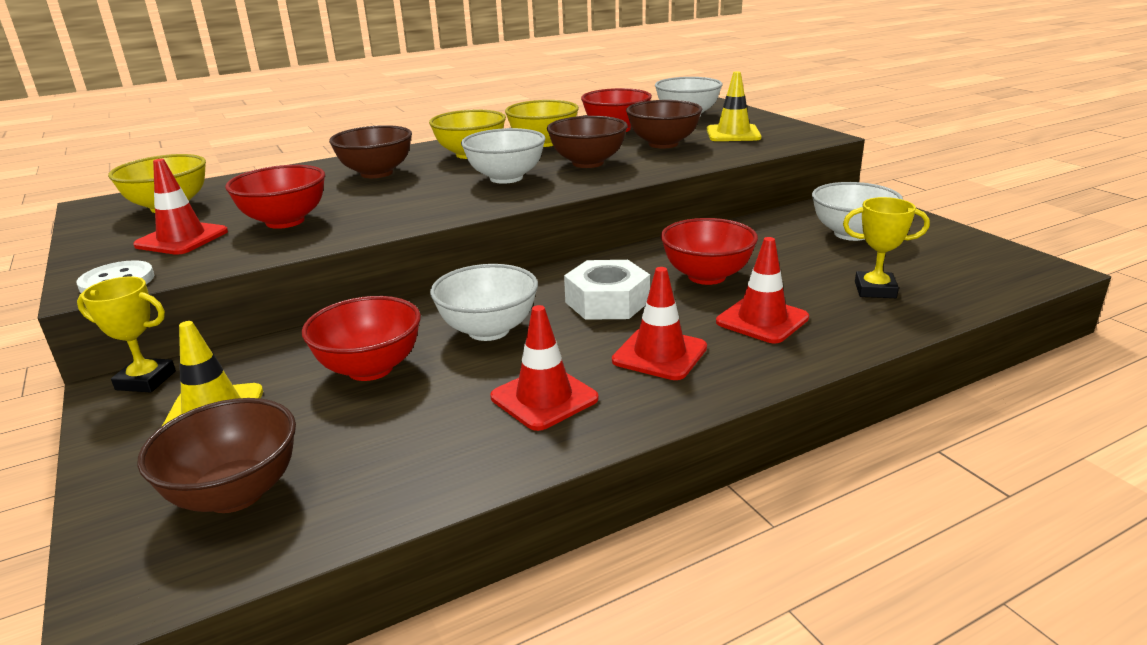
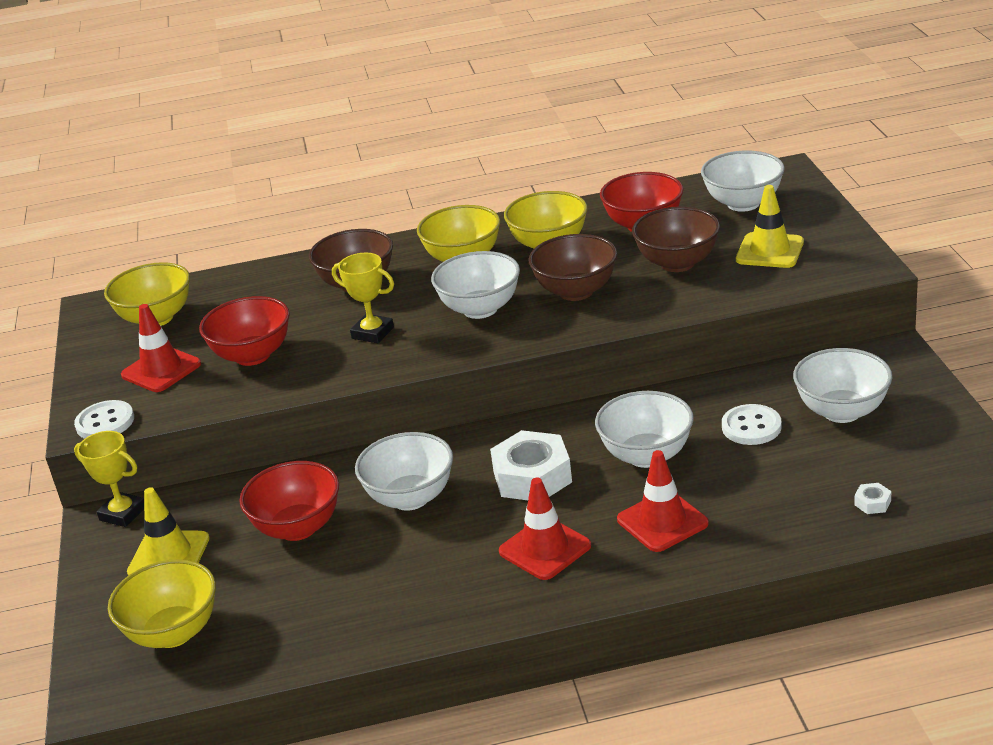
camera: 20 degrees right, 5 degrees up
brown bowl [137,398,296,513] -> yellow bowl [108,559,216,648]
red traffic cone [490,305,599,431] -> none
red bowl [661,218,758,285] -> white bowl [595,391,694,468]
yellow trophy [843,197,930,298] -> yellow trophy moved to [332,253,394,343]
none -> white button [722,404,782,445]
none -> white nut [854,483,891,514]

